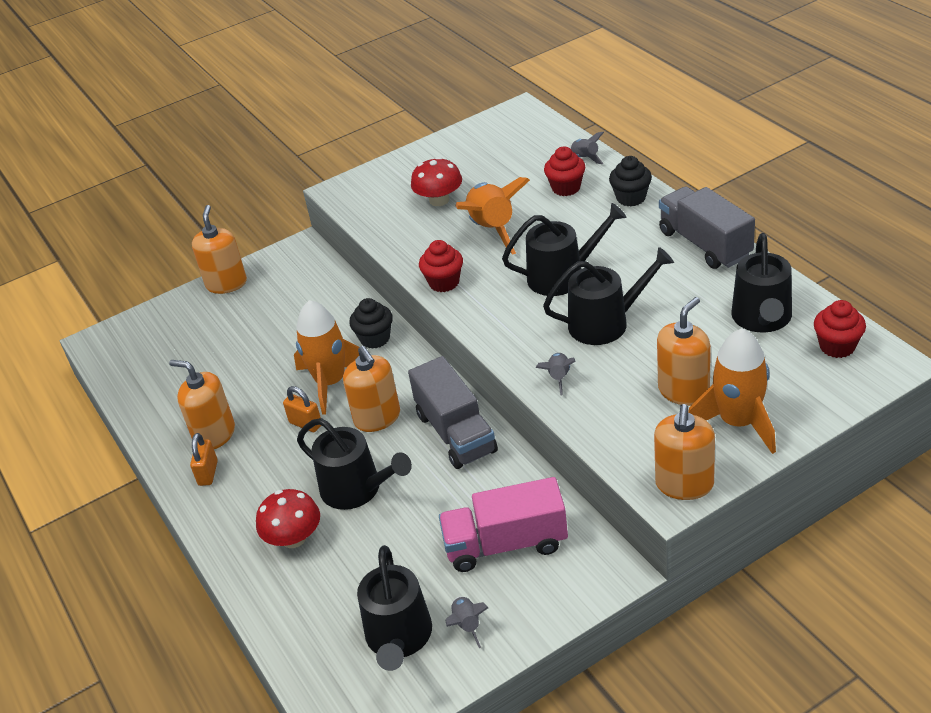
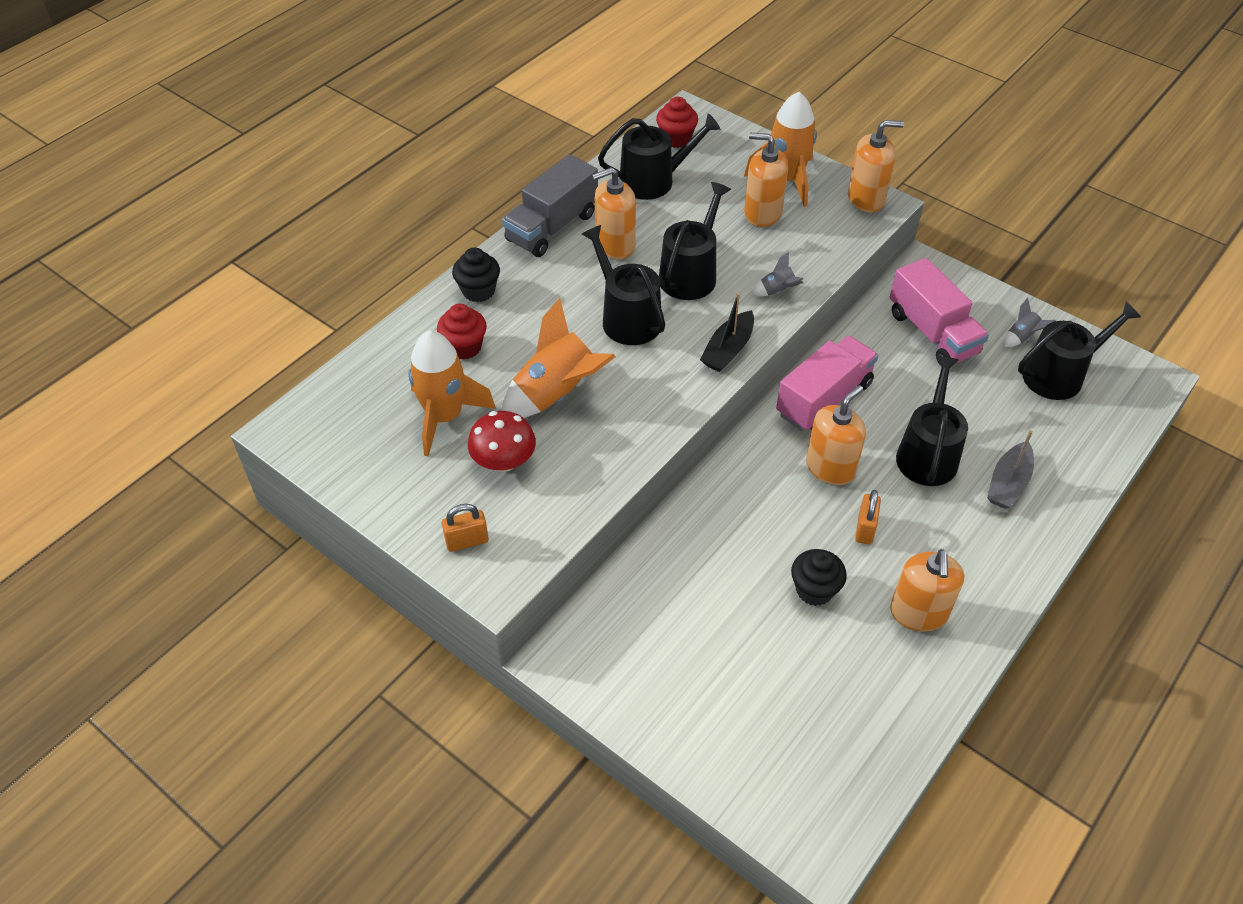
camera: 115 degrees left, 10 degrees up
orange padlock [190,433,218,486] -> orange padlock moved to [442,504,489,552]
orange soap dispenser [192,205,247,294] -> orange soap dispenser moved to [592,167,636,259]
red mushroom [256,489,320,548] -> grey boat [987,430,1034,509]
orange rocket [294,300,360,415] -> orange rocket moved to [408,331,496,456]
black cupcake [349,298,393,349] -> black cupcake moved to [791,549,847,606]
grey truck [408,356,498,469] -> pink truck [776,336,878,431]
red cupcake [419,240,463,292] -> none
black watering can [543,247,674,345] -> black watering can turned 60 degrees clockwise [659,182,731,300]
grey rocket [570,132,604,164] -> none
none -> black boat [700,293,754,372]

